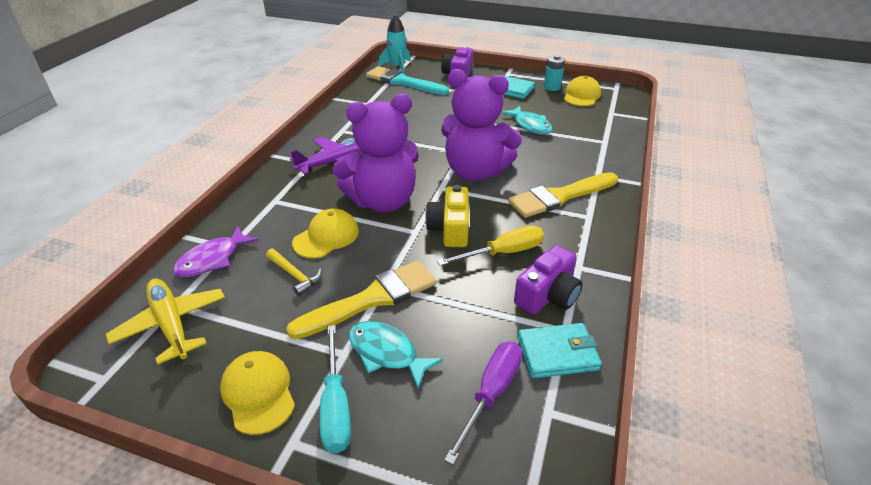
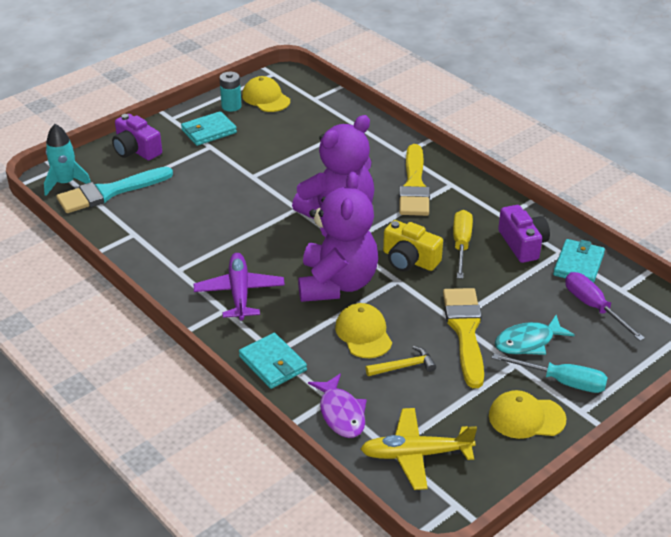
camera: 60 degrees left, 0 degrees up
turquoise fish [501,106,552,135] -> none
none -> turquoise wallet [239,333,307,389]

